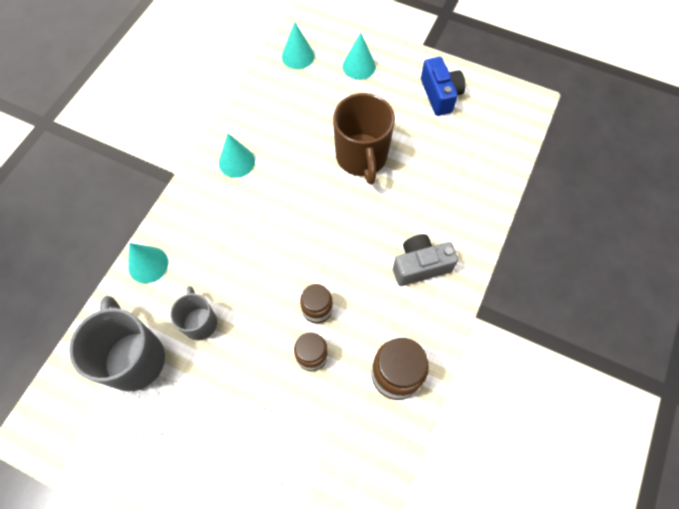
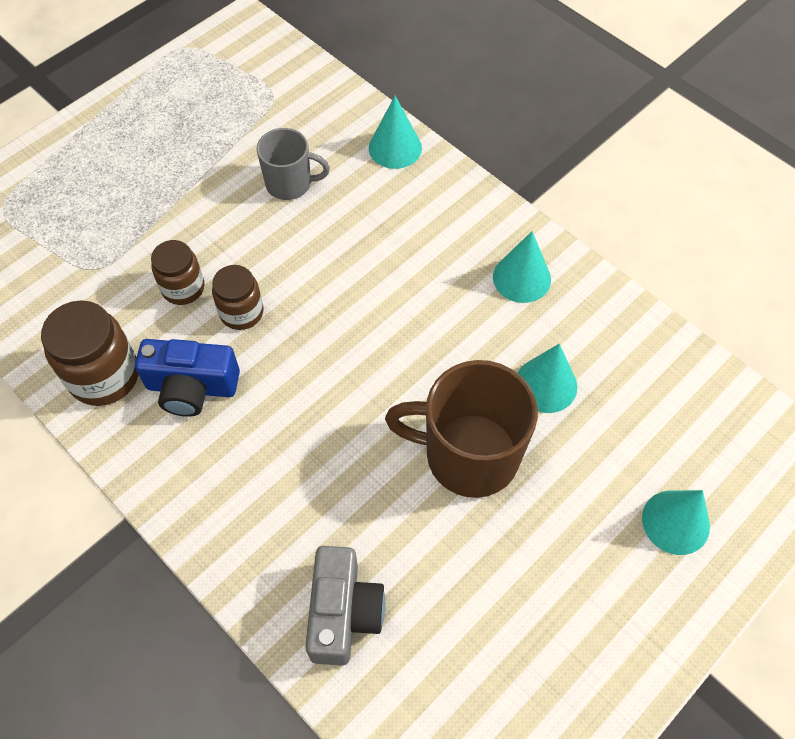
camera: 110 degrees right, 5 degrees down
grey mug [69,296,165,391] -> none
turquoise cone [282,22,315,69] -> turquoise cone moved to [518,344,577,413]
grey camera [393,234,458,286] -> grey camera moved to [305,546,385,665]
blue camera [421,57,465,116] -> blue camera moved to [135,339,240,417]

